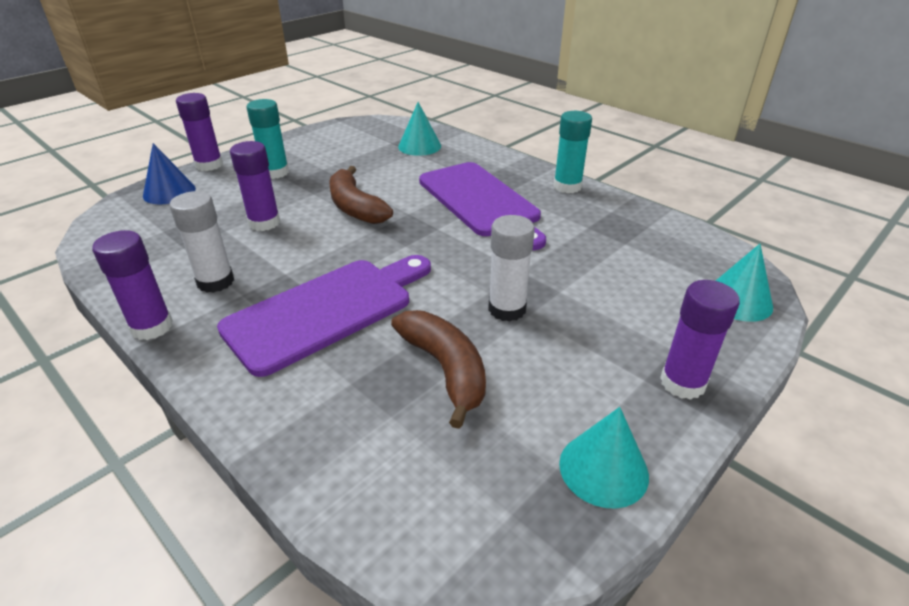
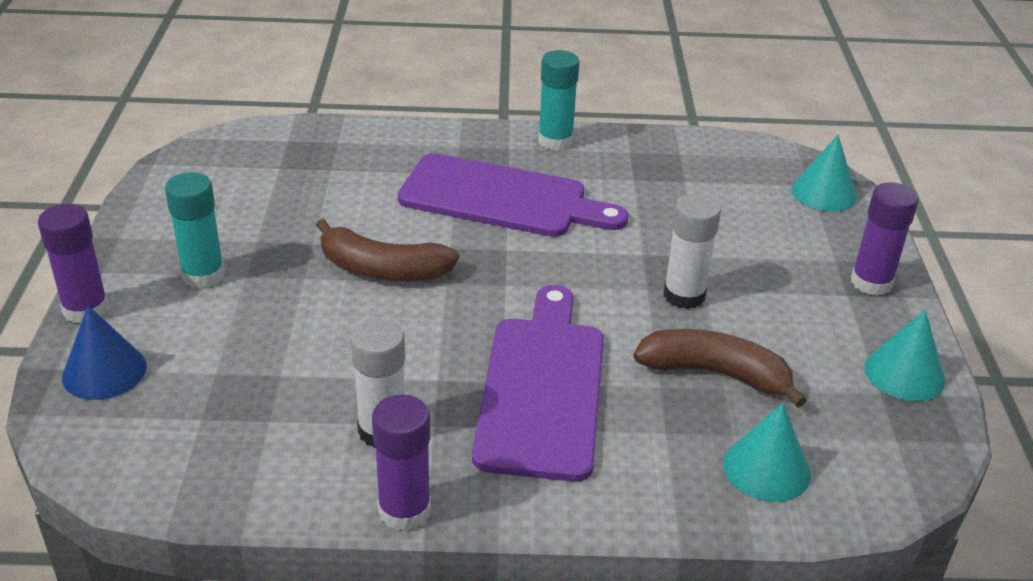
camera: 45 degrees left, 0 degrees up
purple glue stick [230,141,280,231] -> none
turquoise cone [398,102,441,156] -> turquoise cone moved to [723,403,811,502]

